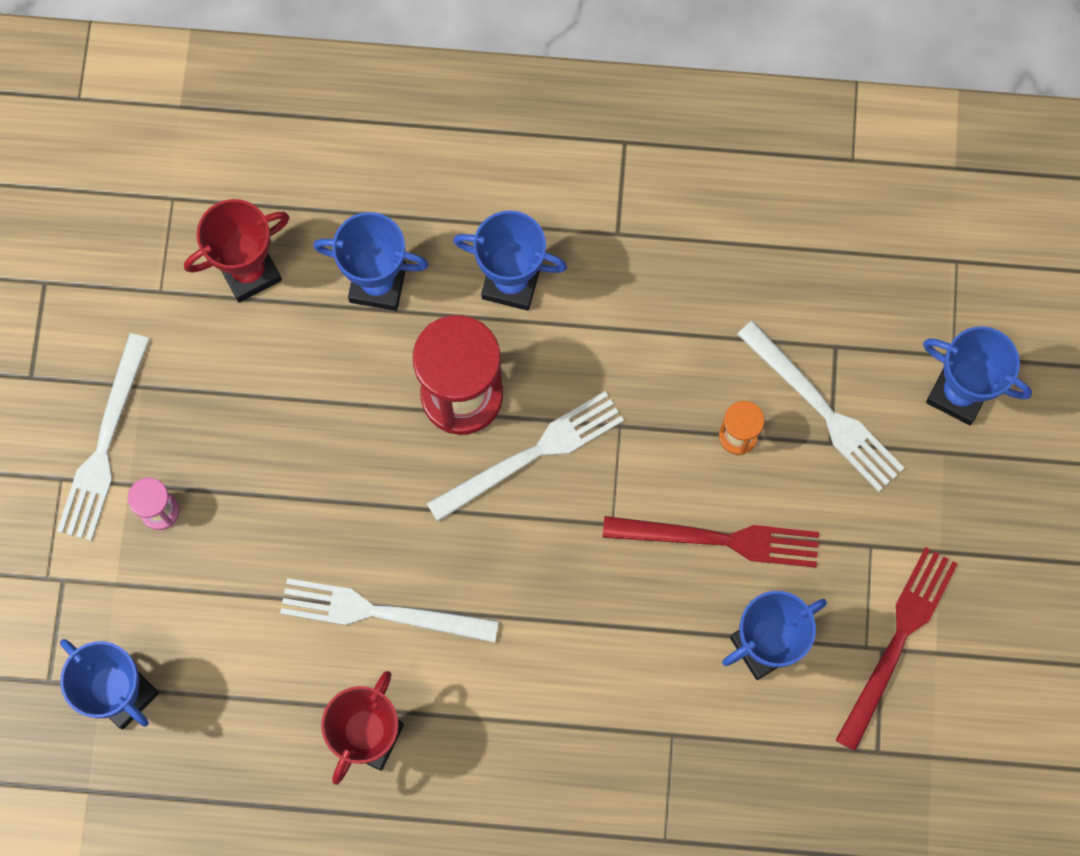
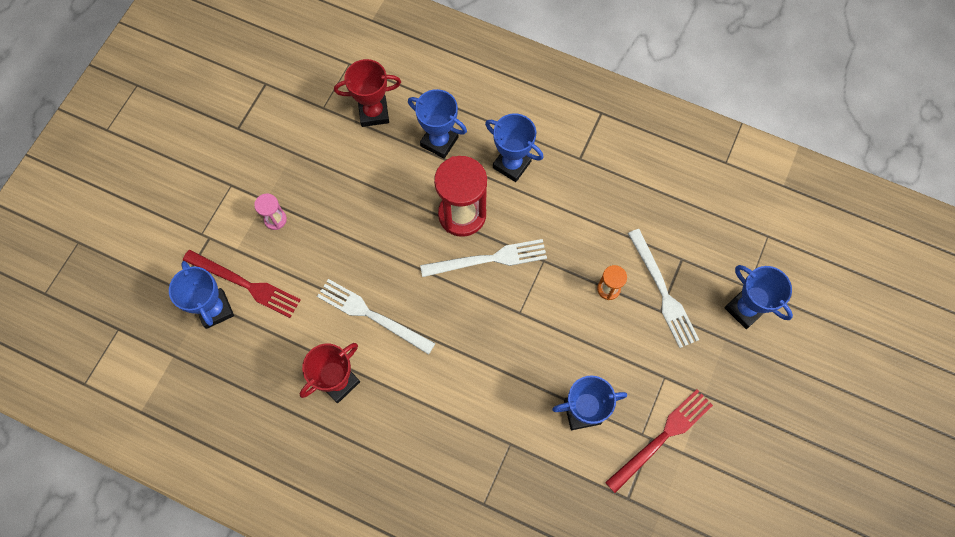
camera: 20 degrees right, 5 degrees down
white fork [57,333,150,541] -> none
red fork [602,516,819,568] -> red fork moved to [183,250,301,318]

